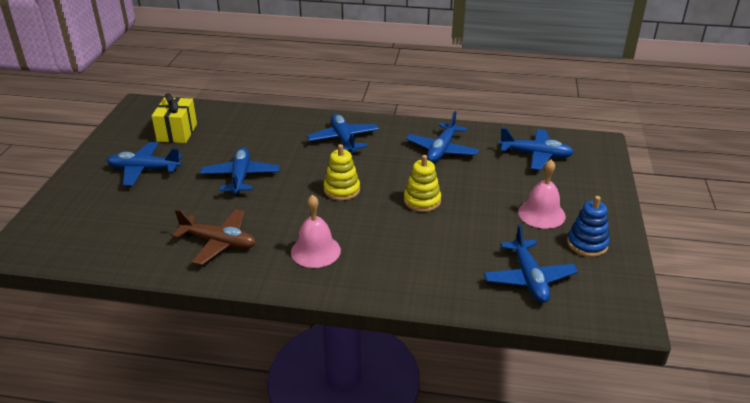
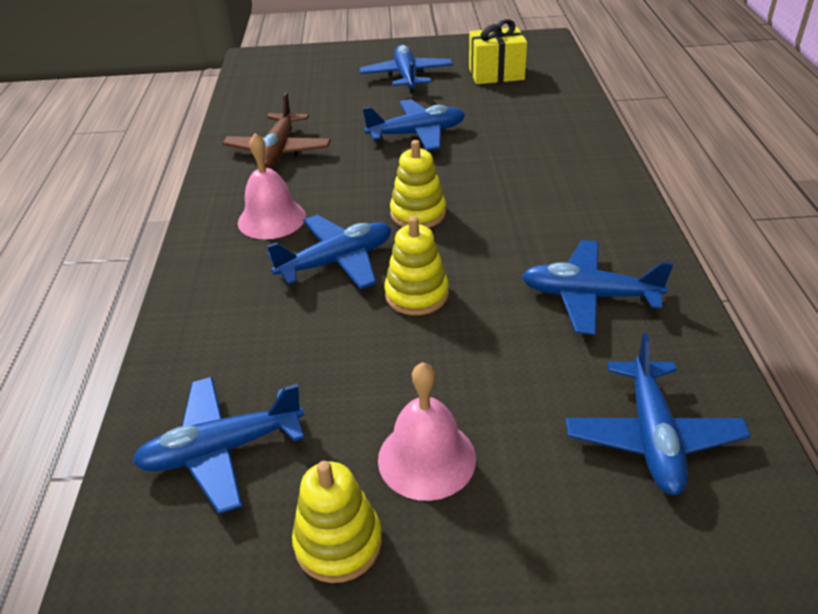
camera: 80 degrees right, 5 degrees up
blue plane [307,114,379,155] -> blue plane moved to [267,215,391,290]
blue stacking toy [567,196,610,257] -> yellow stacking toy [292,461,382,583]

